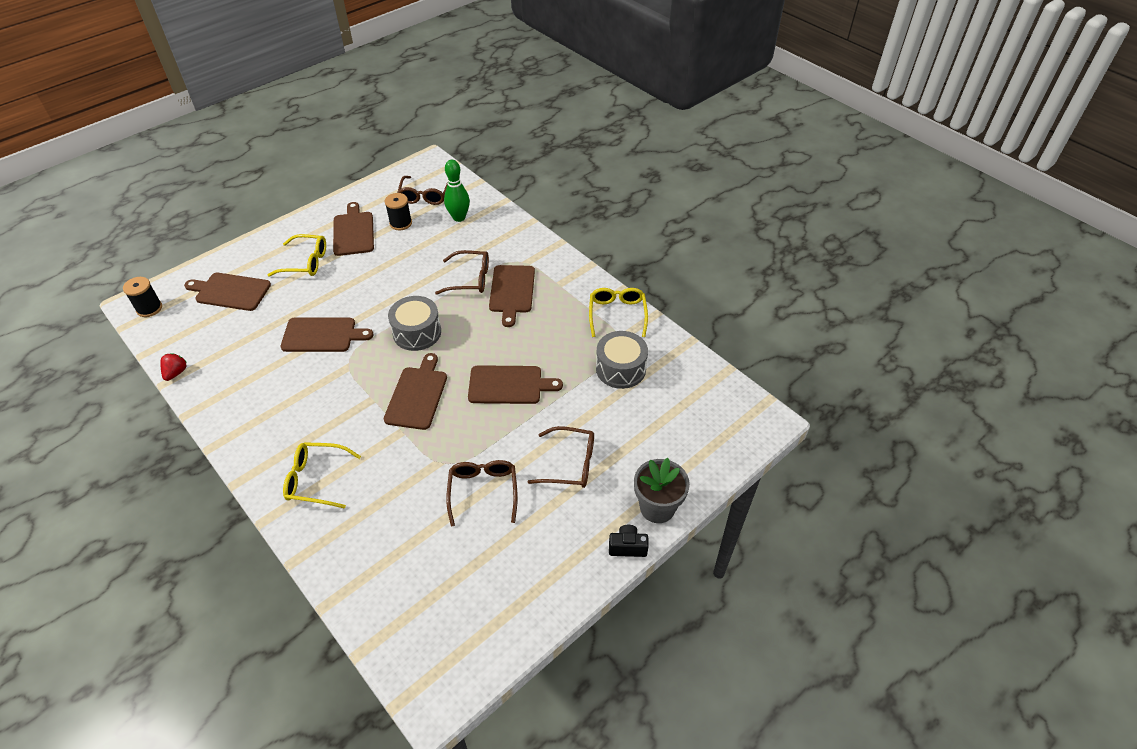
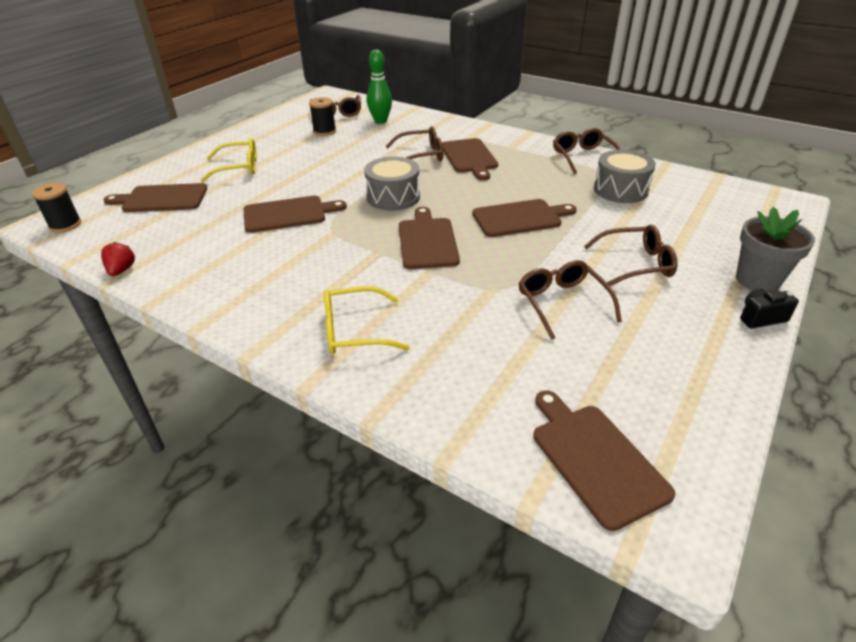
camera: 15 degrees left, 10 degrees down
brown cutting board [333,202,374,256] -> brown cutting board moved to [533,390,675,531]
yellow glasses [589,288,648,337] -> brown glasses [553,128,621,174]

